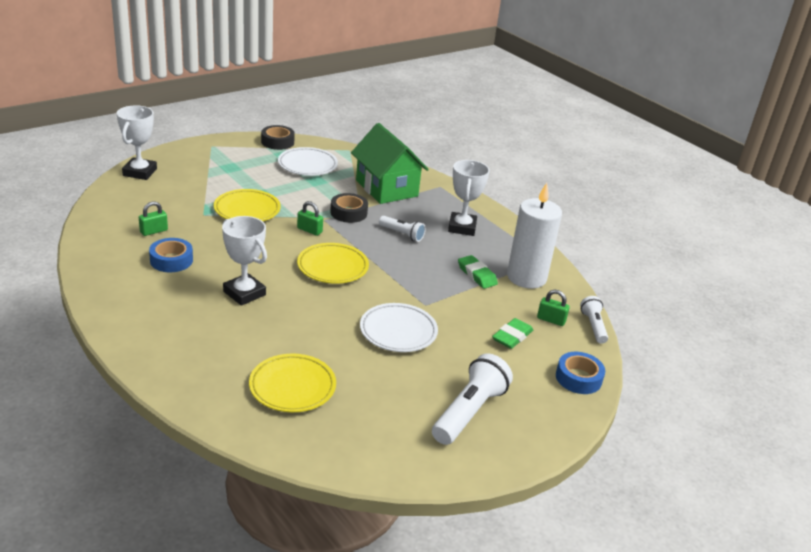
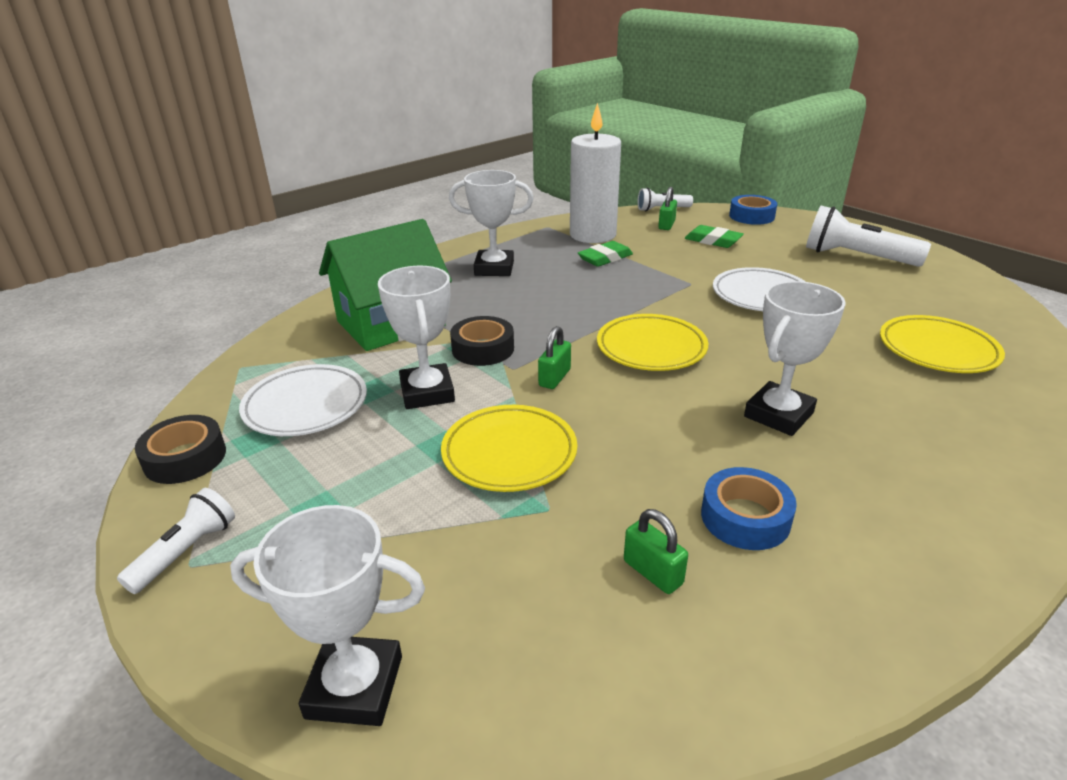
camera: 90 degrees left, 0 degrees up
white flashlight [379,216,426,242] -> white flashlight moved to [117,488,235,594]
none -> white trophy [378,266,455,409]

